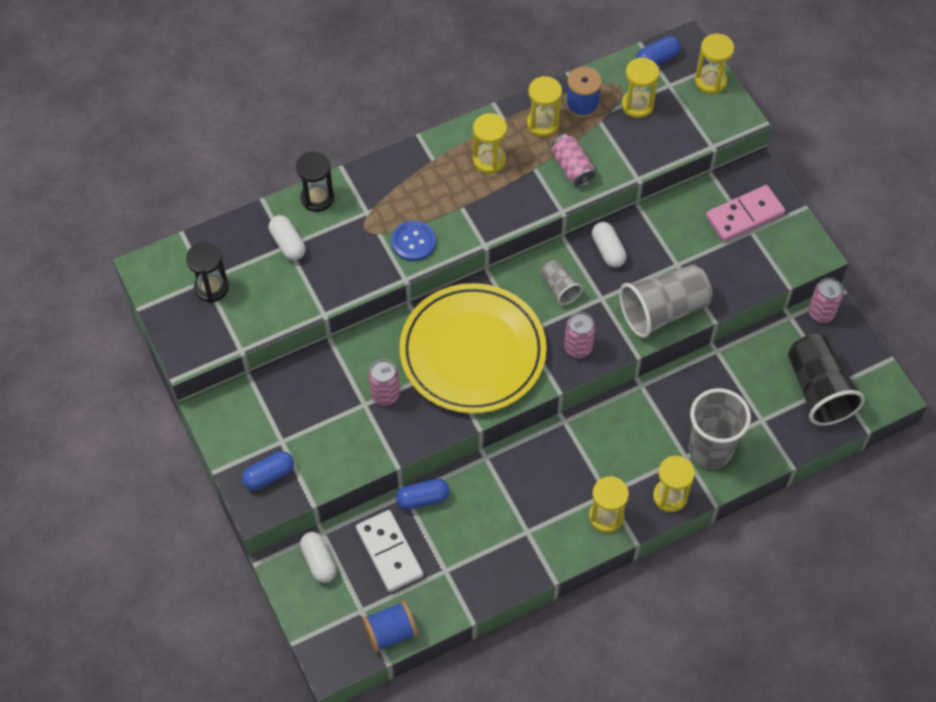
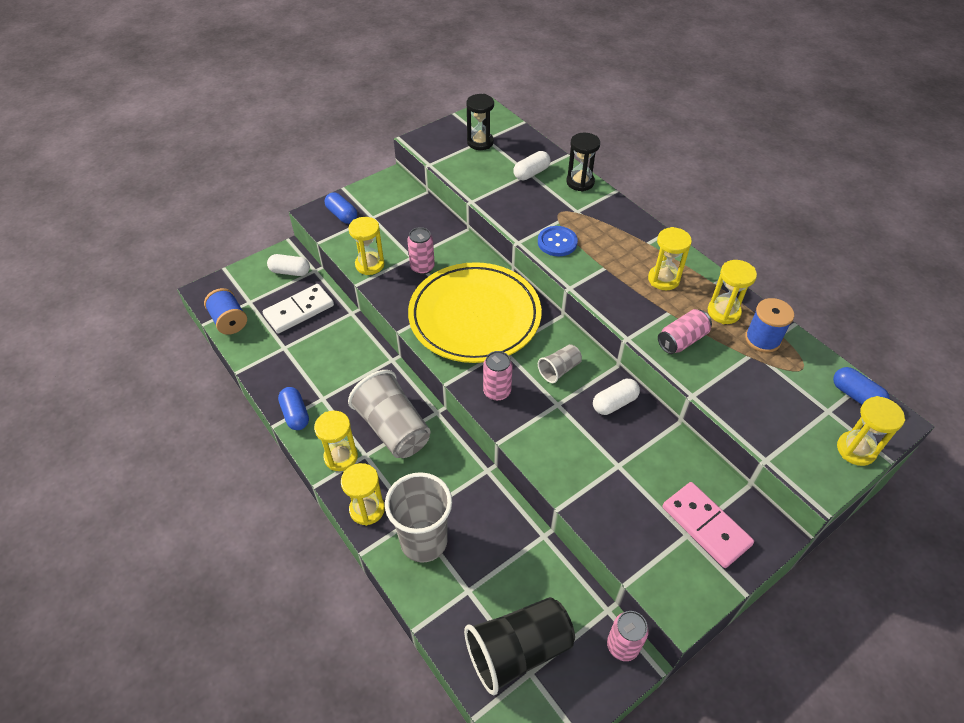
camera: 80 degrees right, 10 degrees down
white capsule [300,532,336,583] -> white capsule turned 45 degrees clockwise [267,254,310,276]
blue capsule [396,479,450,510] -> blue capsule moved to [278,387,309,430]
grey cup [619,264,712,338] -> grey cup moved to [348,370,431,458]
yellow hourglass [622,57,659,118] -> yellow hourglass moved to [348,217,385,275]

